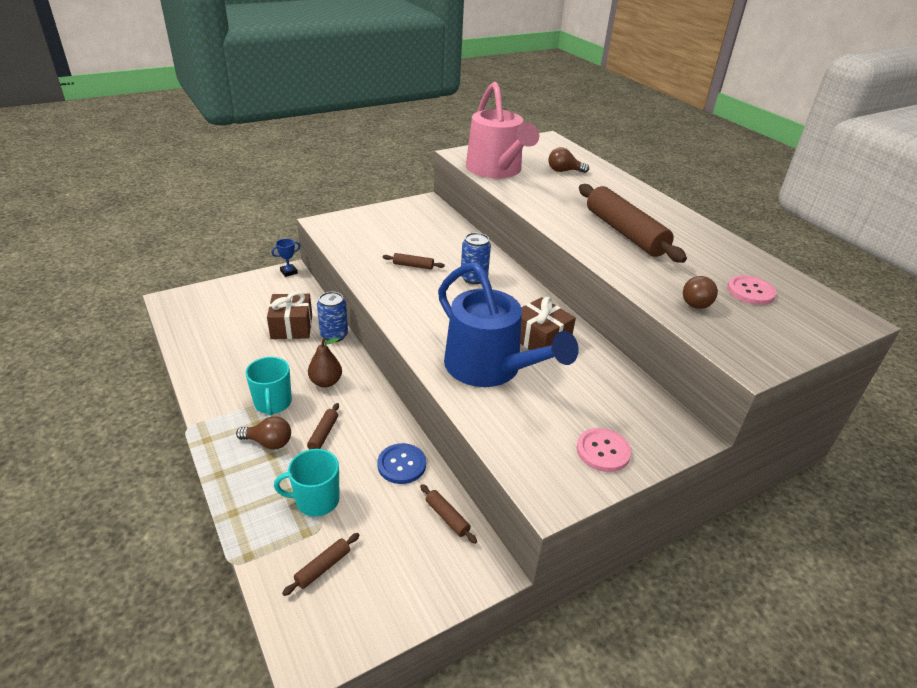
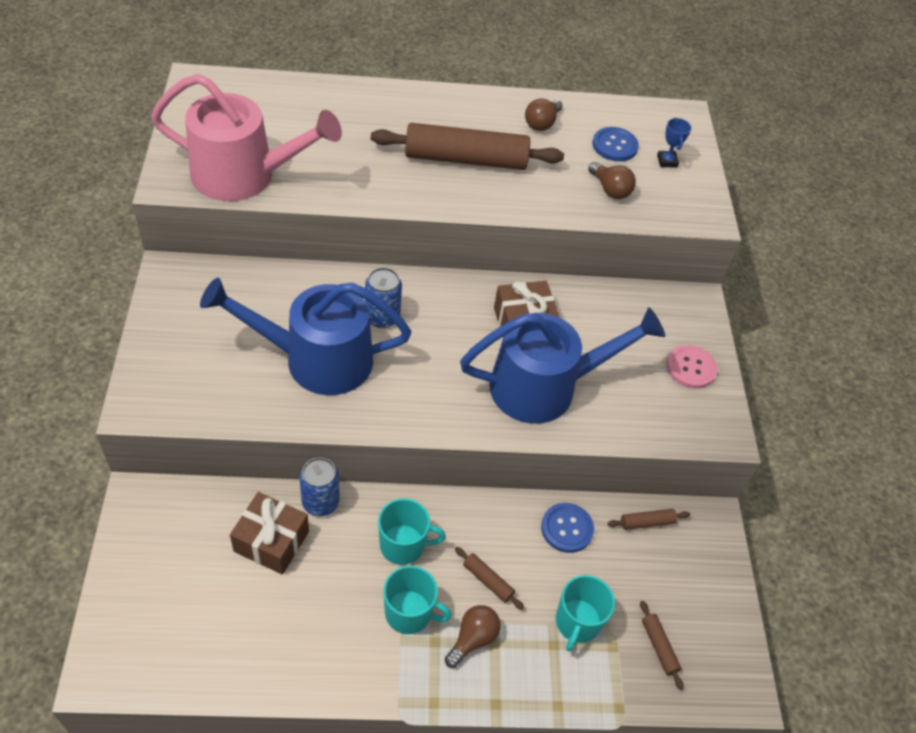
camera: 65 degrees left, 15 degrees up
blue trophy [271,239,300,277] -> blue trophy moved to [657,117,691,168]
brown pear [308,337,342,388] -> turquoise mug [378,498,446,565]
brown rolling pin [383,253,445,270] -> blue watering can [200,278,411,395]
brown light bulb [549,147,589,173] -> brown light bulb moved to [525,99,563,131]
pink button [727,275,776,305] -> blue button [592,127,639,161]

